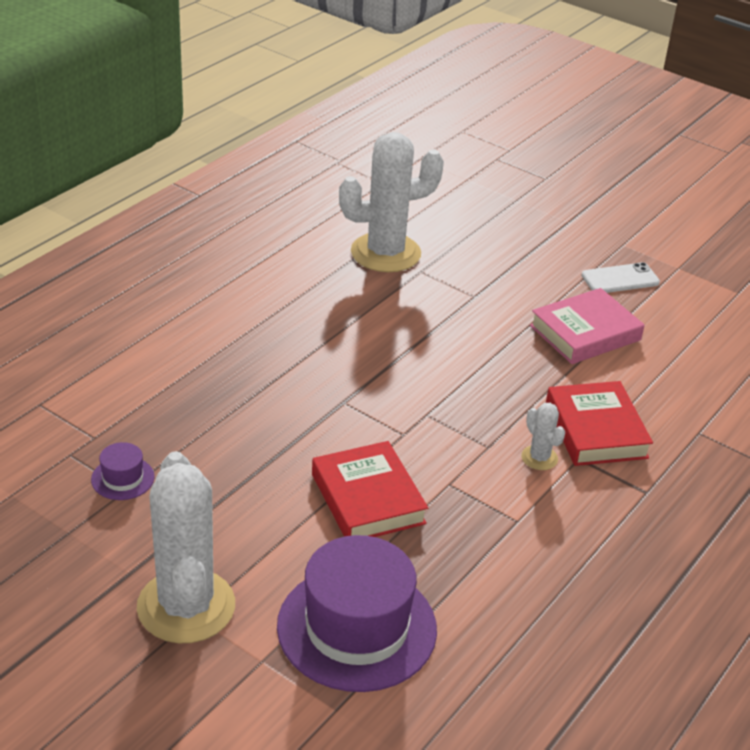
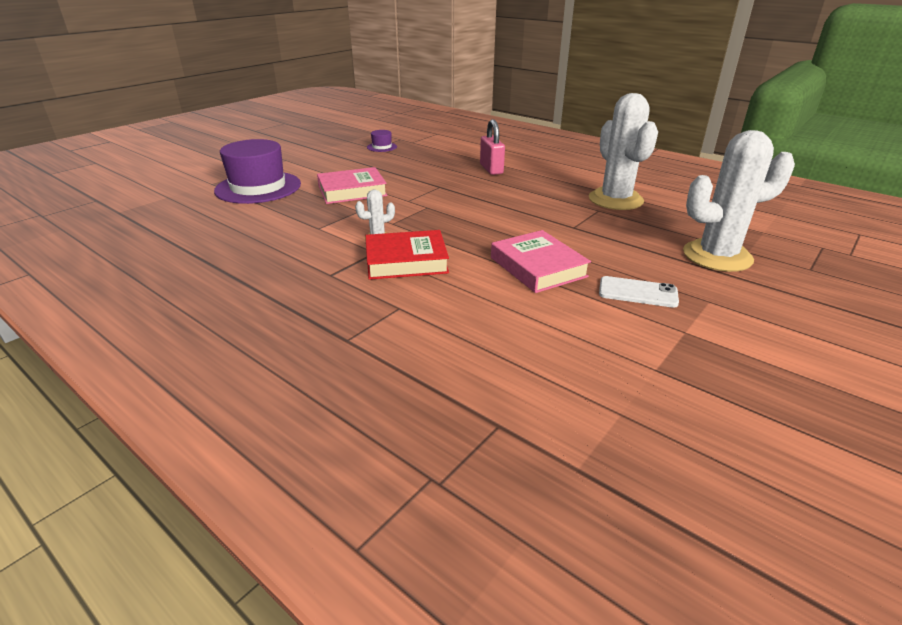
camera: 95 degrees right, 5 degrees down
white cactus [137,451,235,643] -> white cactus moved to [683,130,795,272]
red book [312,441,428,537] -> pink book [317,167,388,204]
white phone [581,262,660,293] -> white phone turned 60 degrees counterclockwise [599,276,679,308]
none -> pink padlock [480,119,505,175]

